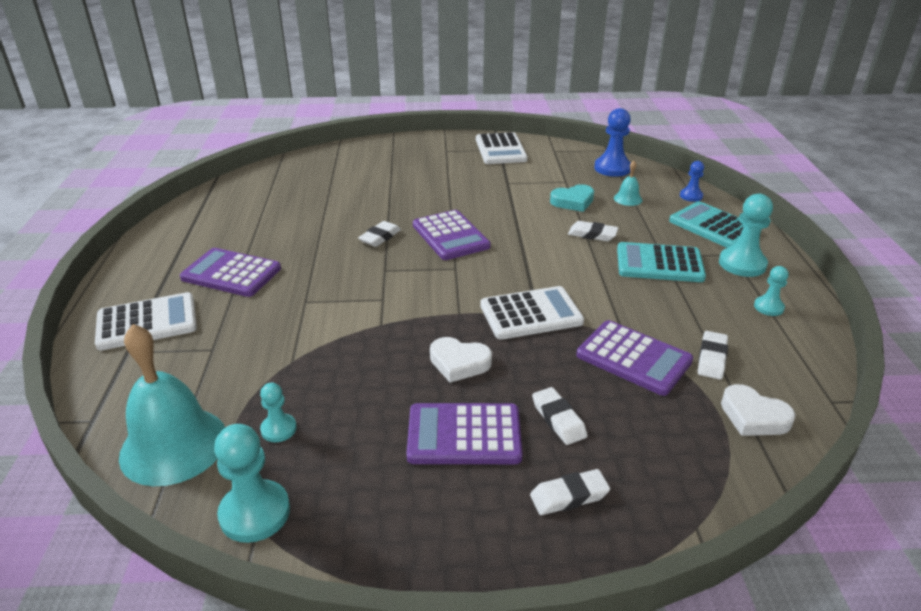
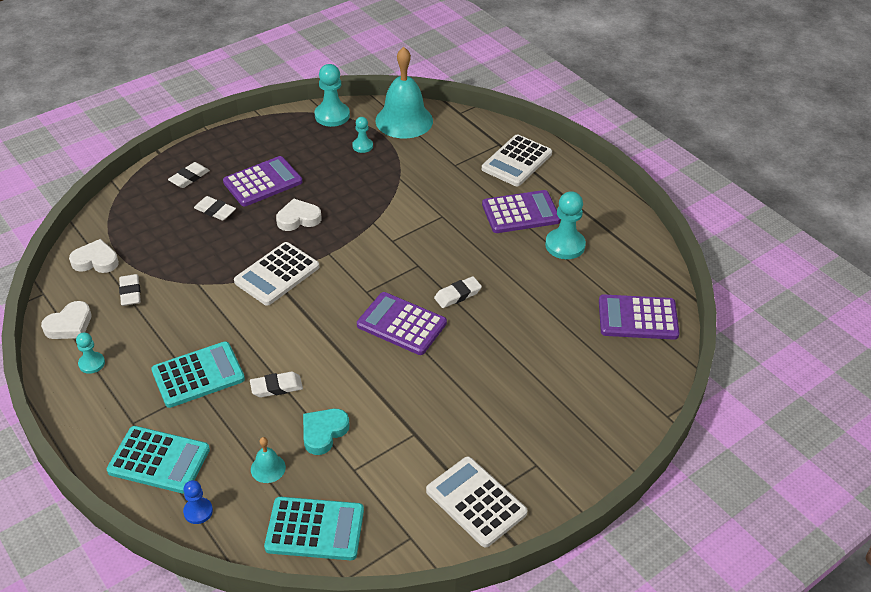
camera: 145 degrees right, 10 degrees up
white eraser [358,221,401,247] -> white eraser turned 60 degrees clockwise [434,276,482,308]
purple calculator [576,320,693,396] -> purple calculator moved to [599,294,680,340]
blue pawn [594,108,631,177] -> turquoise calculator [264,497,364,560]
turquoise pawn [719,194,773,277] -> turquoise pawn moved to [545,191,586,259]
none -> white heart [41,301,91,339]

